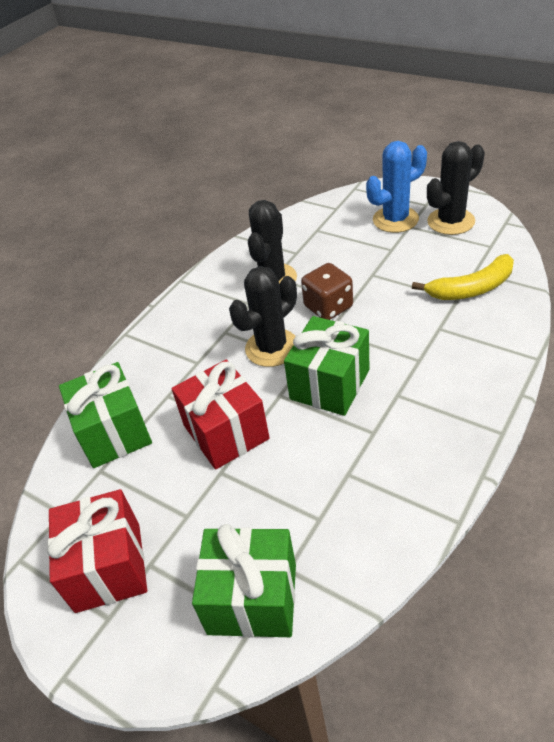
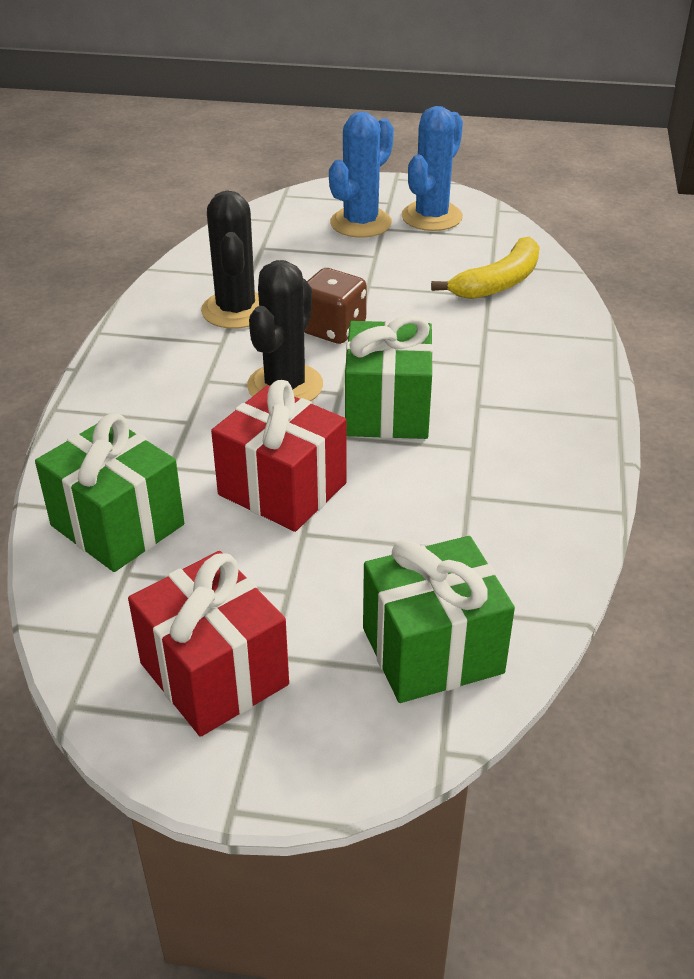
camera: 30 degrees left, 5 degrees down
black cactus [427,141,485,235] -> blue cactus [401,106,463,231]

